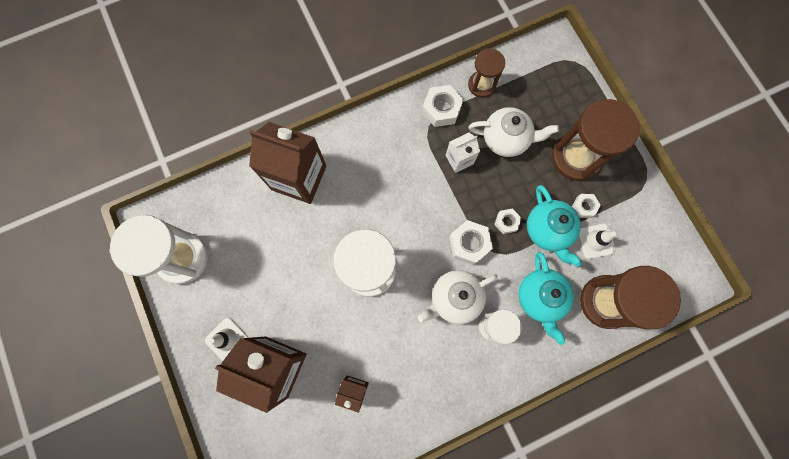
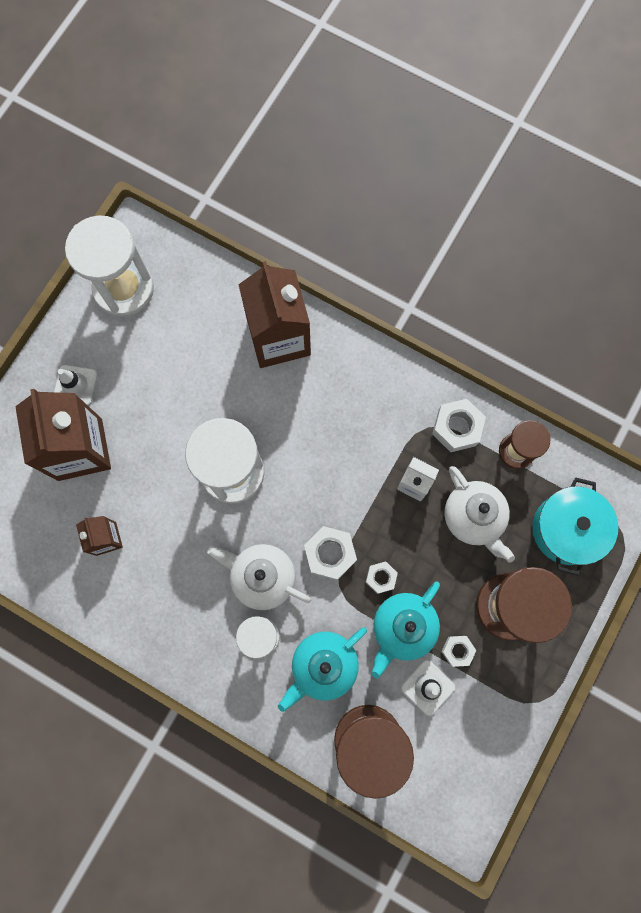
camera: 55 degrees right, 0 degrees up
none -> turquoise pot [532,477,618,576]

